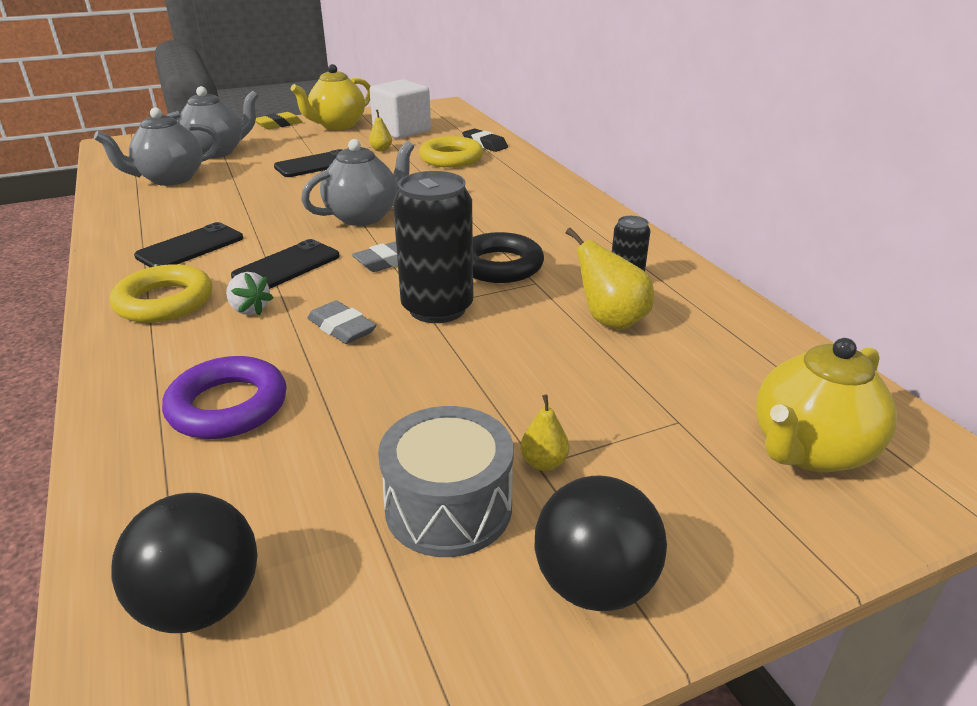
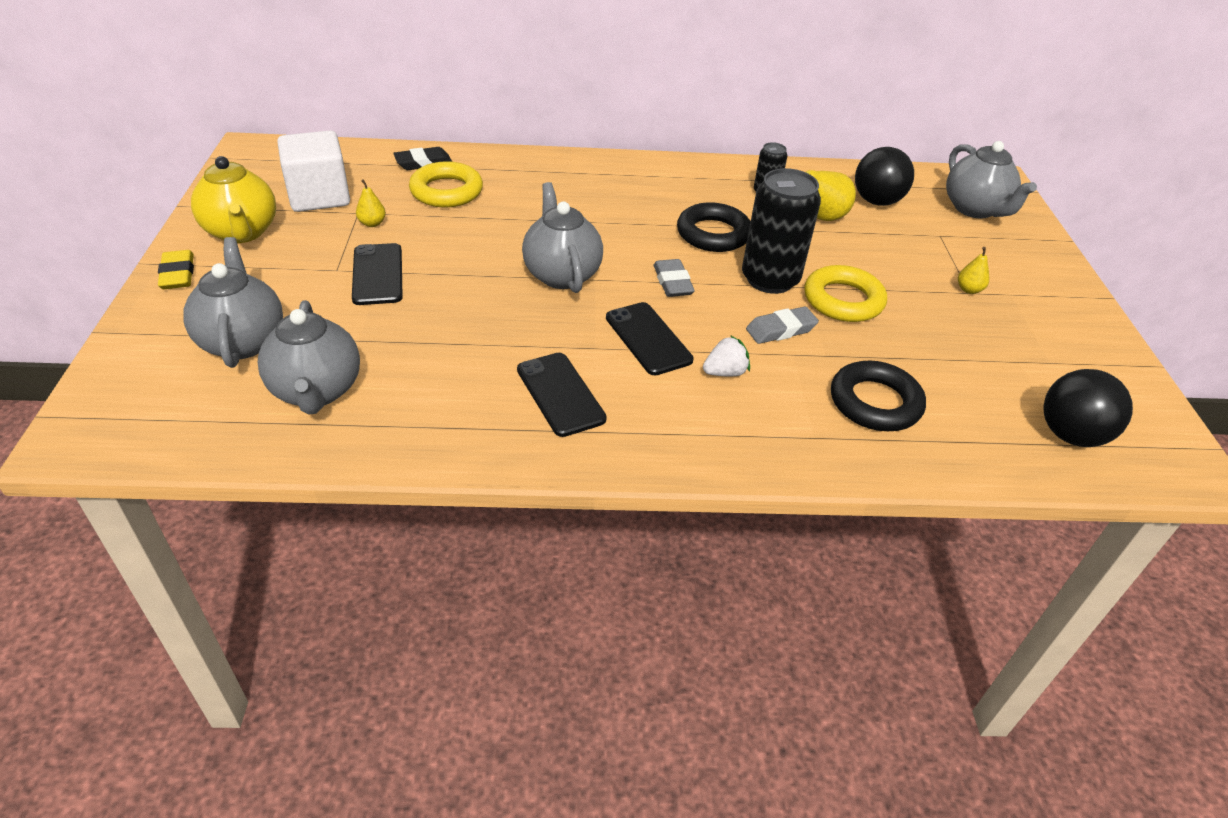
camera: 70 degrees left, 10 degrees up
yellow ring [110,264,212,323] -> yellow ring moved to [804,265,887,322]
purple ring [162,356,287,439] -> black ring [831,361,926,431]
grey drum [378,406,514,557] -> none
black ball [535,476,667,611] -> black ball moved to [855,147,914,206]
yellow teapot [756,338,897,473] -> grey teapot [946,141,1037,219]

